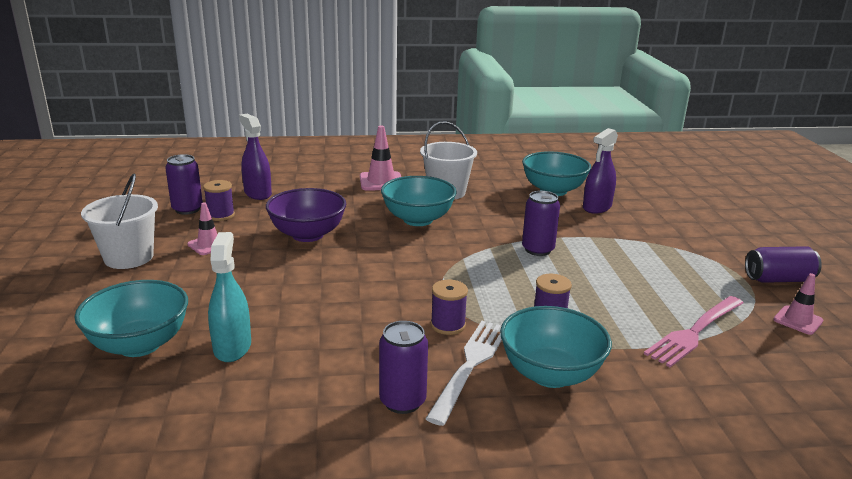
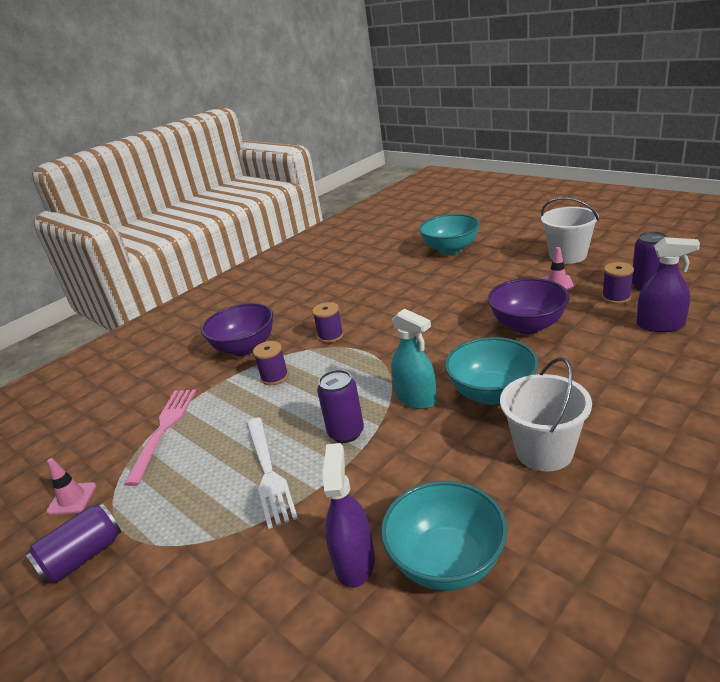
camera: 145 degrees right, 5 degrees up
turquoise spray bottle [208,232,251,362] -> turquoise spray bottle moved to [391,309,437,409]
pink traffic cone [360,126,401,191] -> none
purple can [379,321,428,414] -> none
white fork [425,321,502,426] -> white fork moved to [246,417,298,529]
turquoise bowl [500,306,612,388] -> purple bowl [201,303,274,356]

